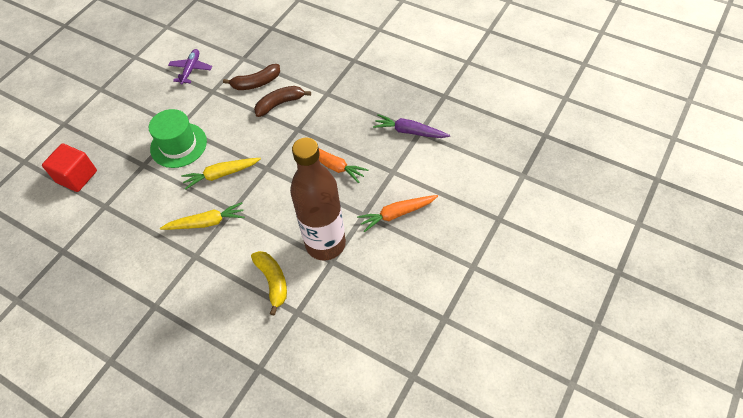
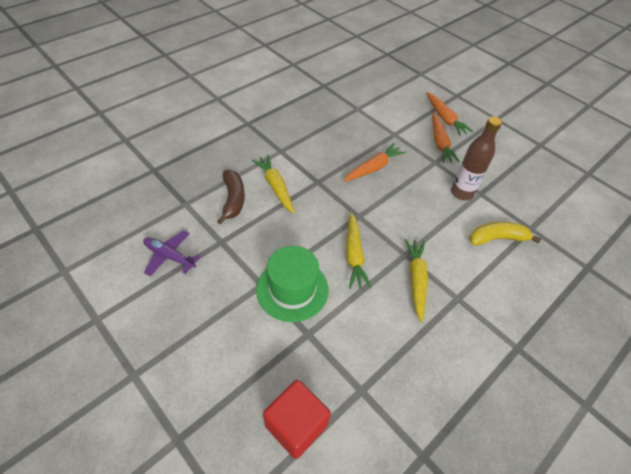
camera: 80 degrees left, 5 degrees down
brown banana [254,86,311,117] -> yellow carrot [252,155,295,214]
brown bottle [290,138,346,260] -> brown bottle [451,117,502,200], size x0.60
purple carrot [373,114,450,138] -> none
none -> orange carrot [426,92,473,136]

